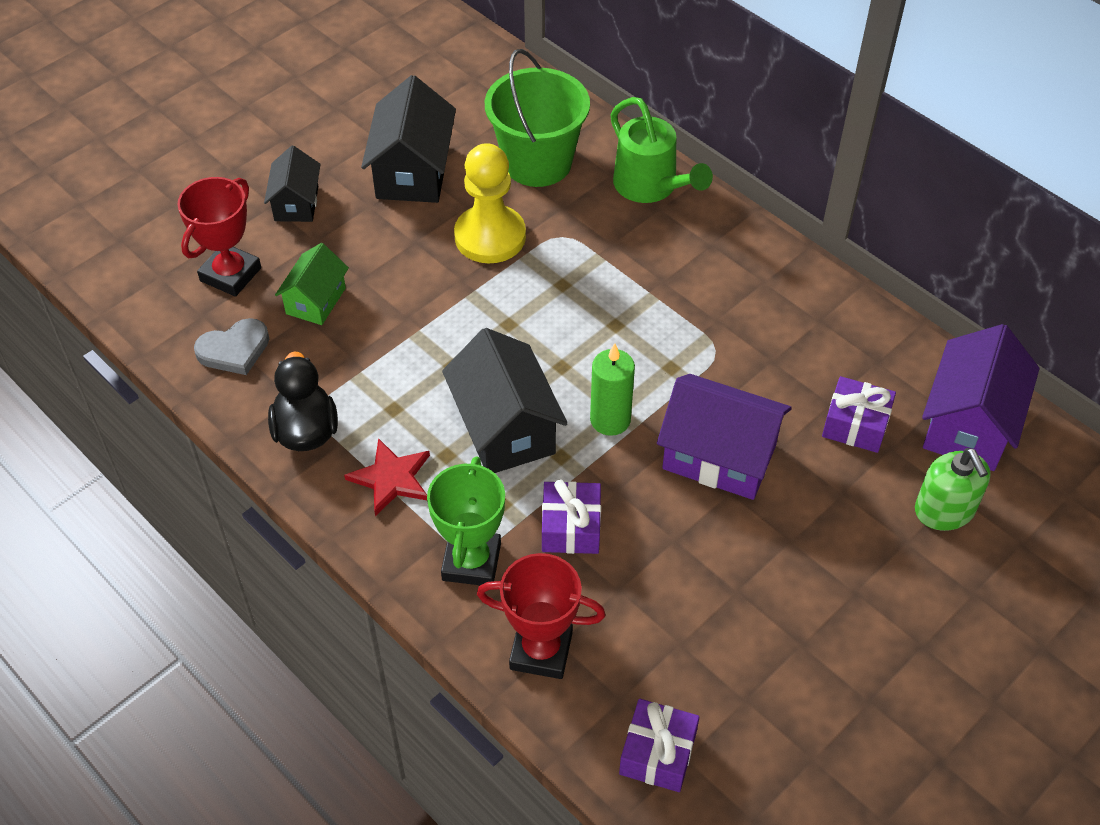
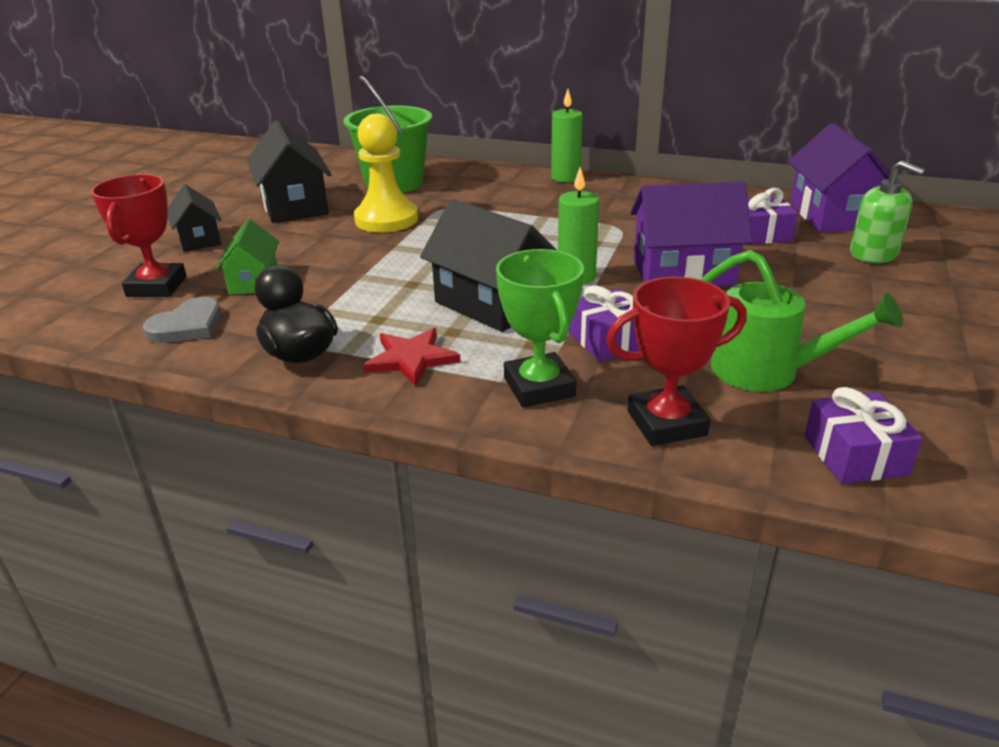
camera: 25 degrees left, 20 degrees down
green watering can [610,97,713,203] -> green watering can moved to [700,250,903,391]
none -> green candle [551,89,583,182]

